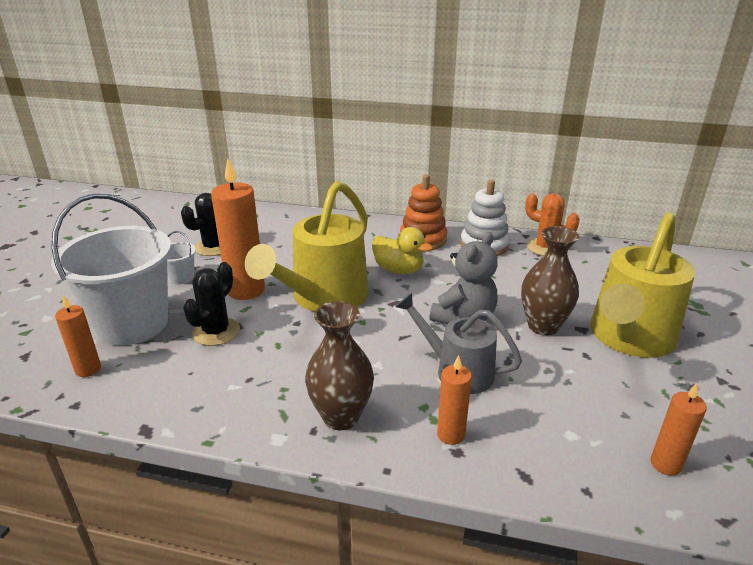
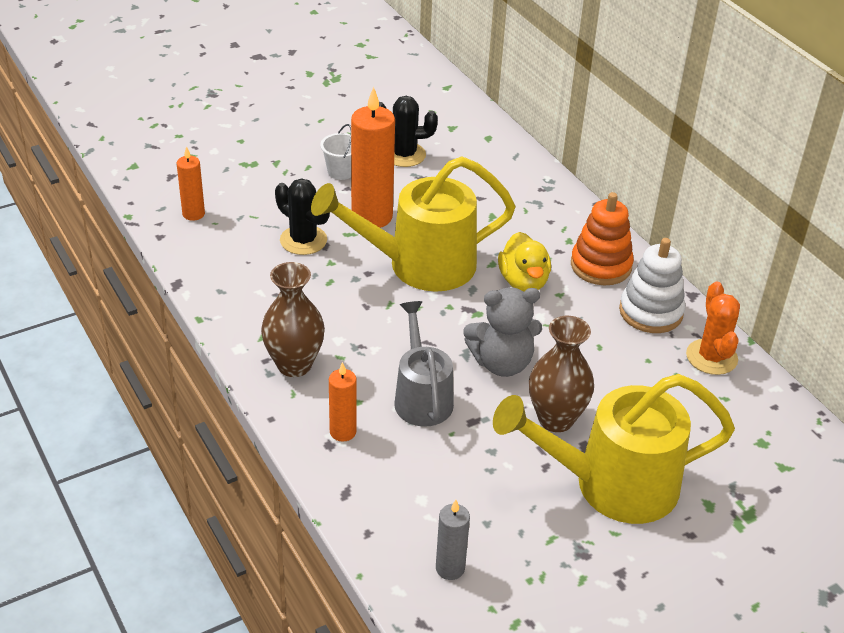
camera: 45 degrees right, 10 degrees up
white bucket [51,194,171,346] -> none
black cactus [183,262,240,346] -> black cactus turned 60 degrees clockwise [275,178,330,255]
orange candle [651,383,707,476] -> grey candle [436,500,470,580]

